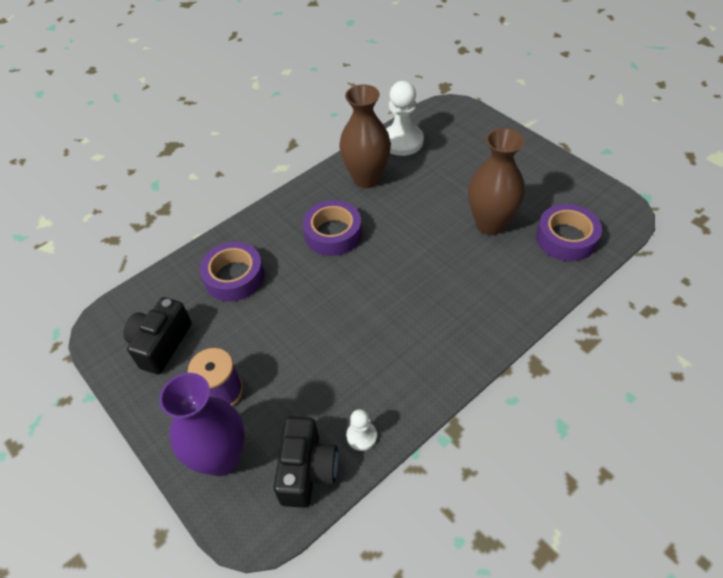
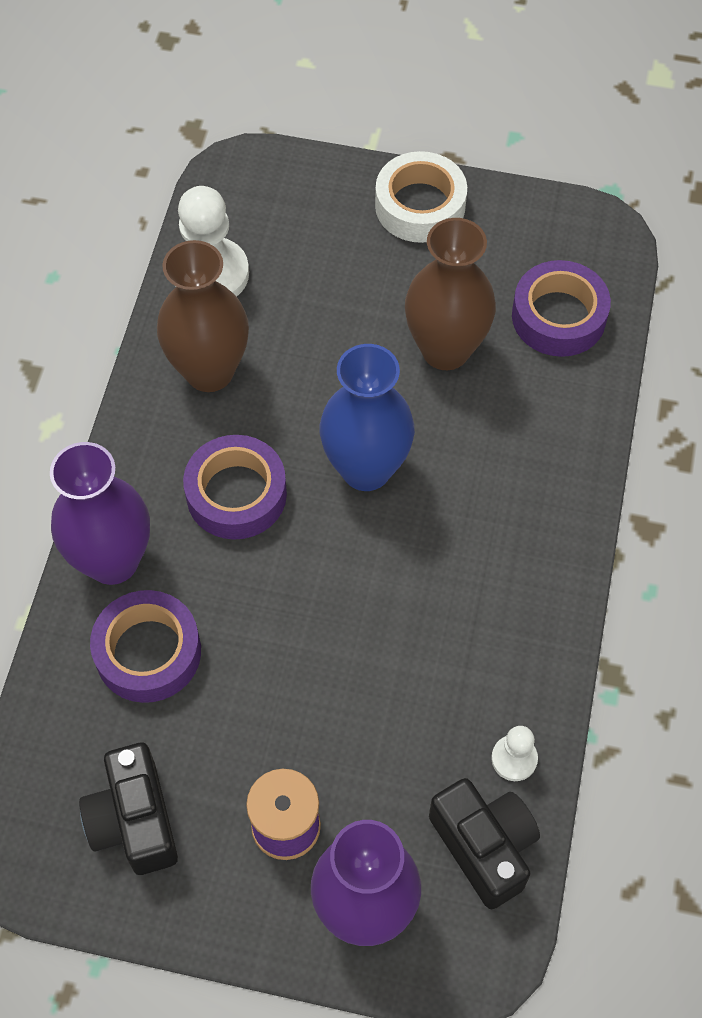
camera: 40 degrees left, 10 degrees up
none -> purple vase [50,442,150,585]
none -> blue vase [320,344,415,491]
none -> white tape [375,151,467,243]

